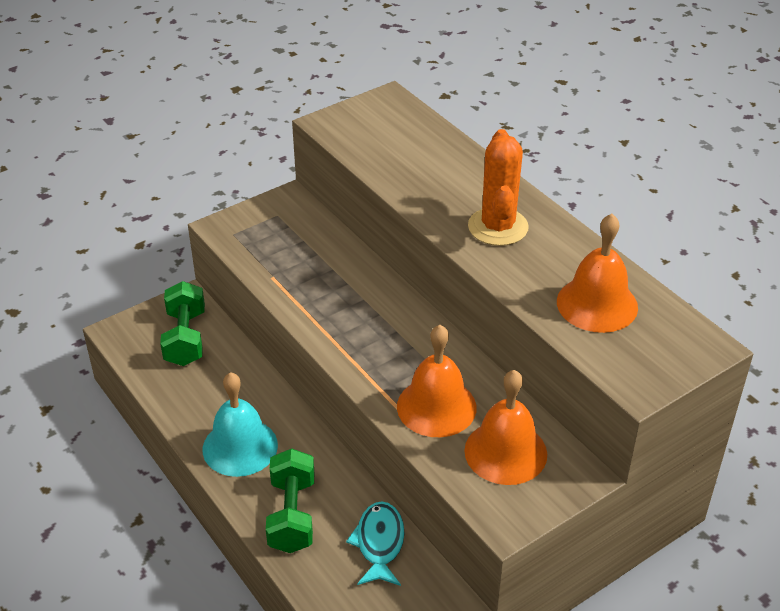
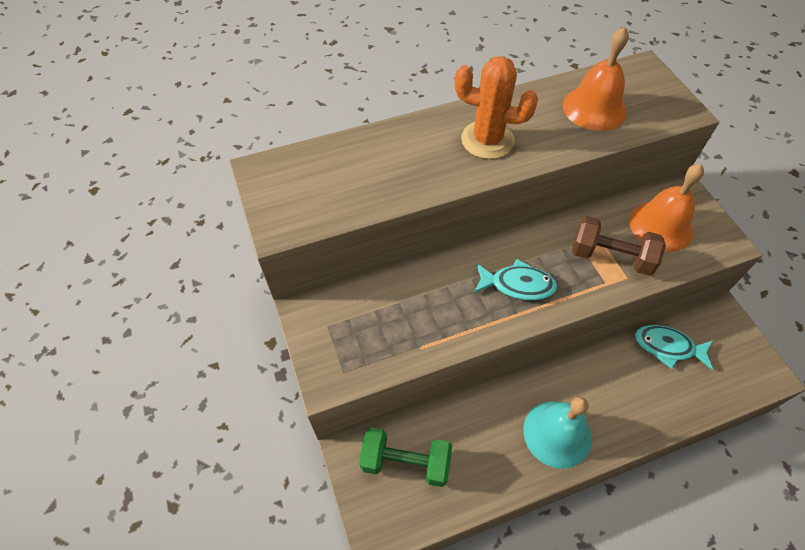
camera: 75 degrees left, 15 degrees up
green dumbbell [266,448,314,553] -> none
orange bell [397,325,477,437] -> brown dumbbell [572,216,666,276]
none -> turquoise fish [474,259,558,301]

